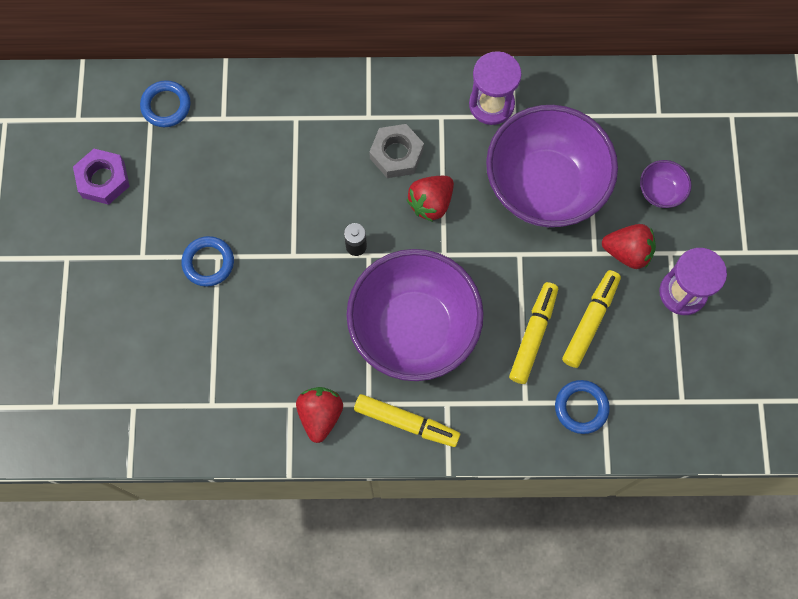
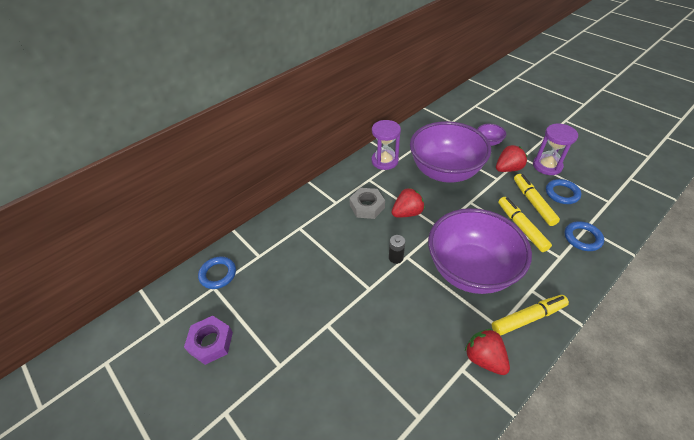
camera: 40 degrees left, 25 degrees down
blue ring [181,236,234,287] -> blue ring moved to [546,179,581,204]
red strawberry [407,176,454,222] -> red strawberry turned 120 degrees counterclockwise [392,188,425,217]

